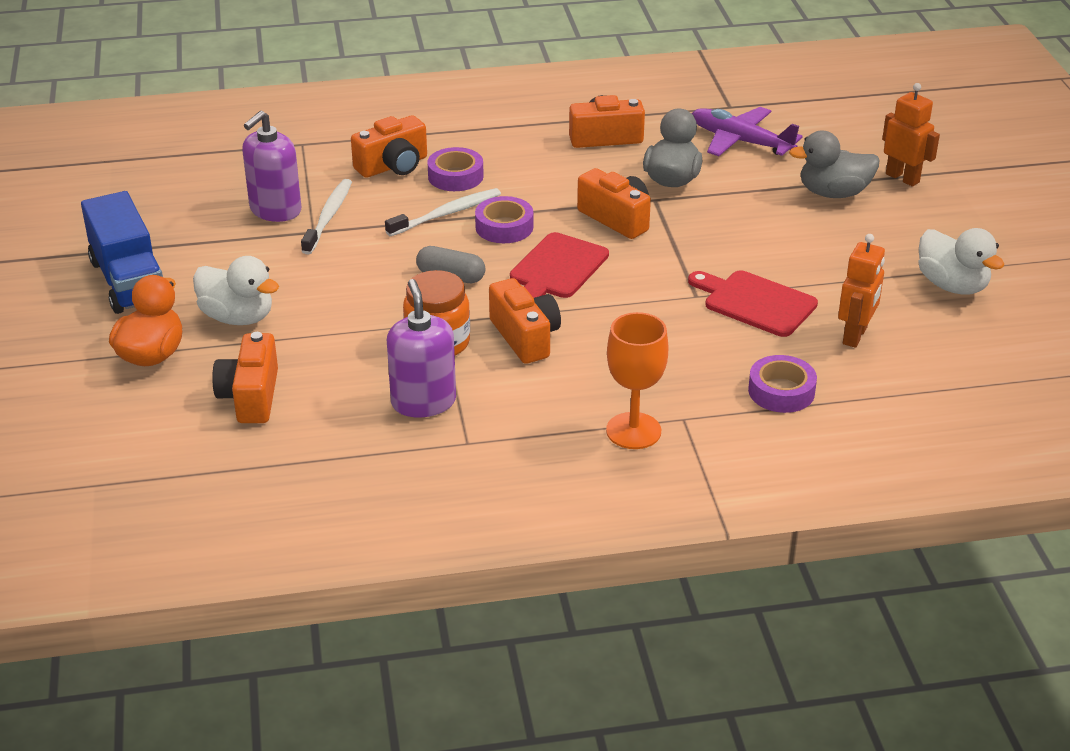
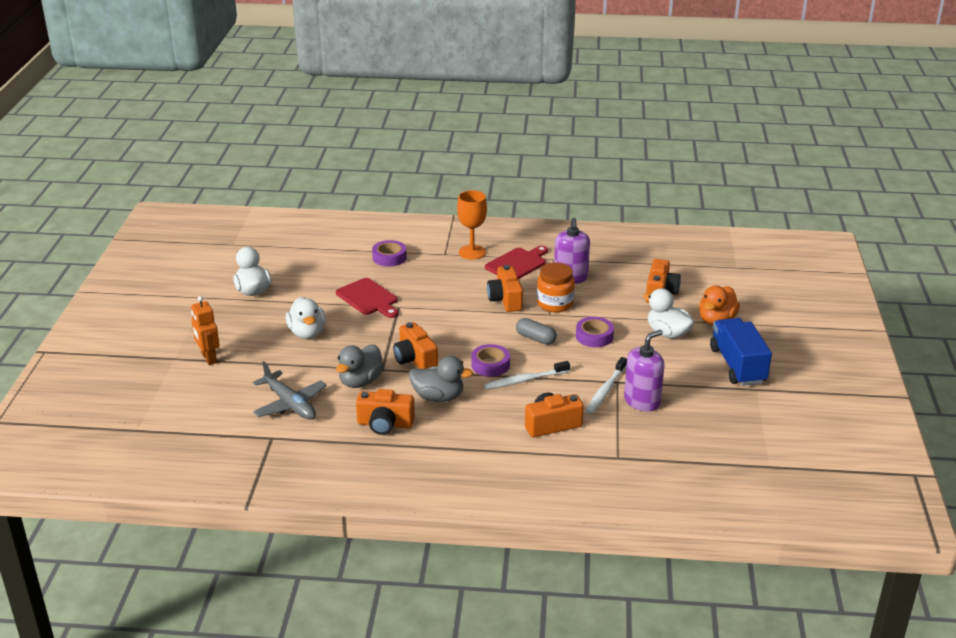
camera: 165 degrees left, 5 degrees down
purple tape [427,147,484,191] -> purple tape moved to [576,317,614,347]
red cutting board [510,232,609,298] -> red cutting board moved to [485,246,548,279]
purple plane [691,107,803,156] -> grey plane [253,361,327,420]
grey duck [789,131,880,198] -> grey duck moved to [409,356,473,402]
orange robot [838,234,885,348] -> none
none -> white duck [286,297,325,339]

